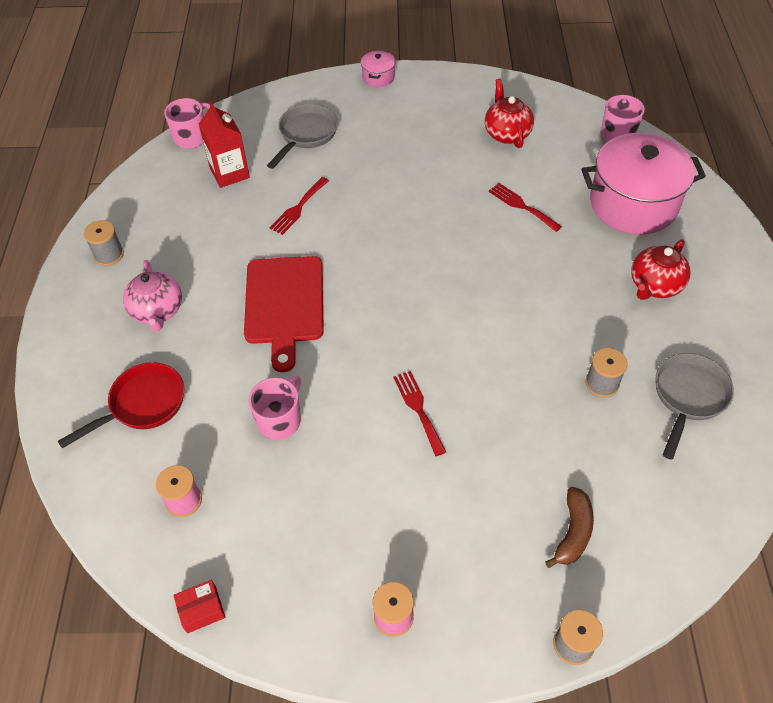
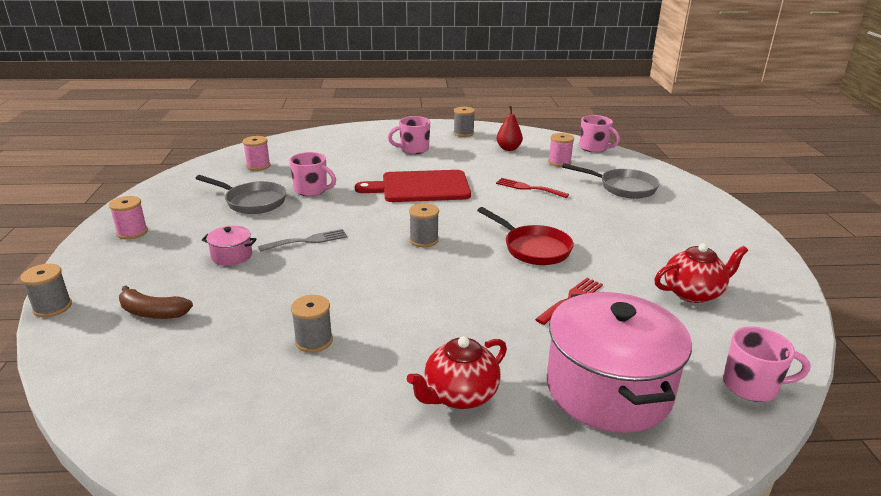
camera: 85 degrees right, 25 degrees down
red pan [58,362,184,448] -> red pan moved to [477,207,574,265]
pink teapot [123,260,182,332] -> pink mug [388,116,430,154]
red box [173,580,225,634] -> none
red carton [199,101,250,188] -> pink spool [548,133,574,167]
pink pot [361,51,396,87] -> pink pot moved to [202,226,257,266]
red fork [393,371,446,456] -> grey fork [258,229,347,252]
red teapot [631,239,691,300] -> red teapot turned 75 degrees counterclockwise [407,336,507,409]
grey pan [655,353,734,460] -> grey pan moved to [195,175,286,214]
none -> grey spool [409,203,439,247]
none -> red pear [496,106,523,151]

